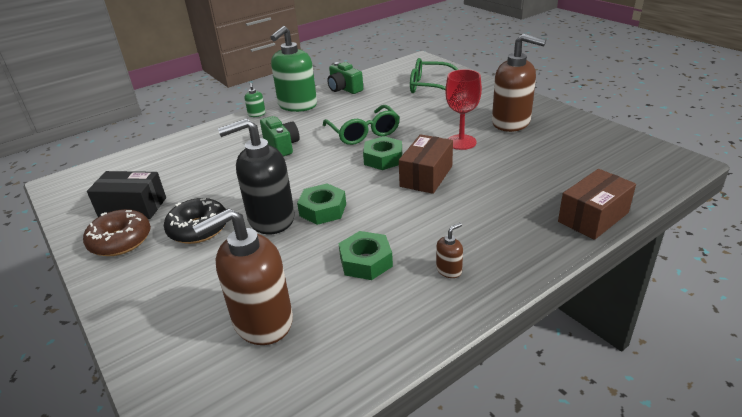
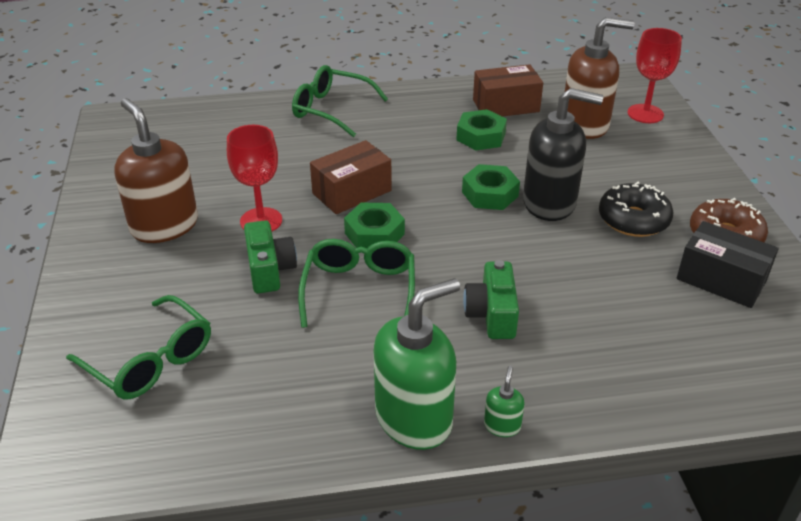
camera: 155 degrees left, 5 degrees up
green camera [327,62,363,94] -> green camera moved to [244,220,297,294]
brown soap dispenser [436,223,463,278] -> none
brown box [558,169,636,240] -> brown box moved to [473,64,543,117]
none -> green glasses [292,65,388,137]
none -> red goblet [628,28,682,123]

